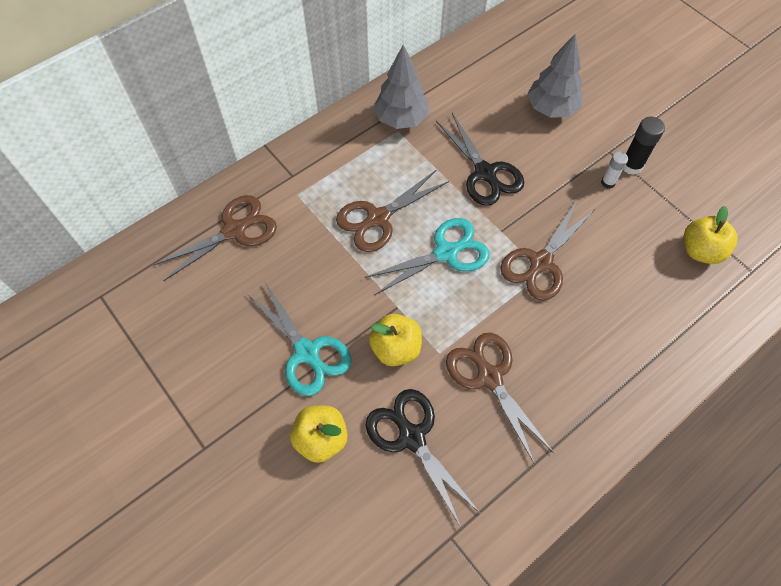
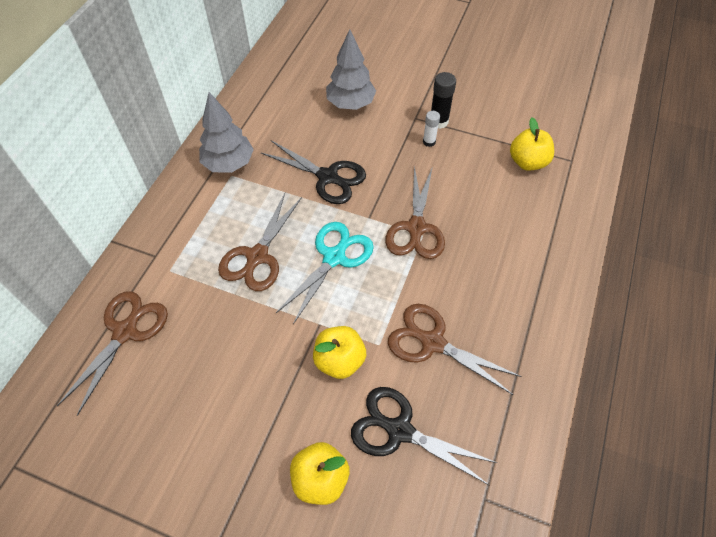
camera: 30 degrees left, 5 degrees down
turquoise scissors [247,281,351,396] -> none

